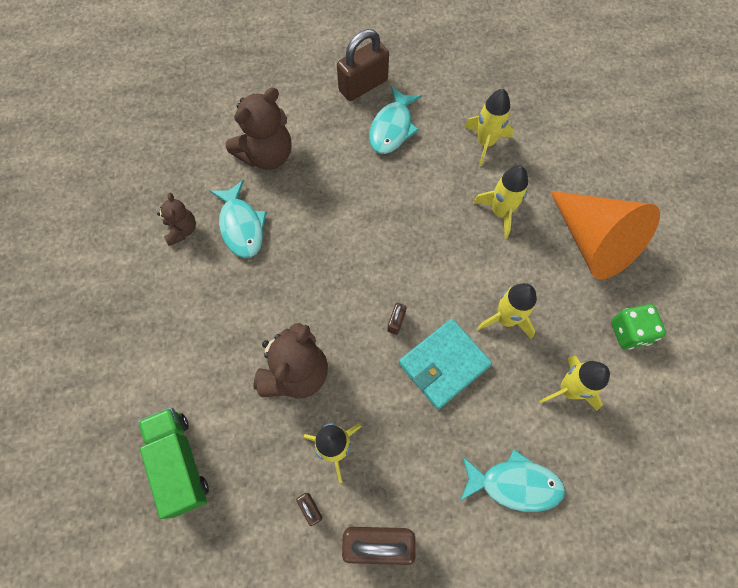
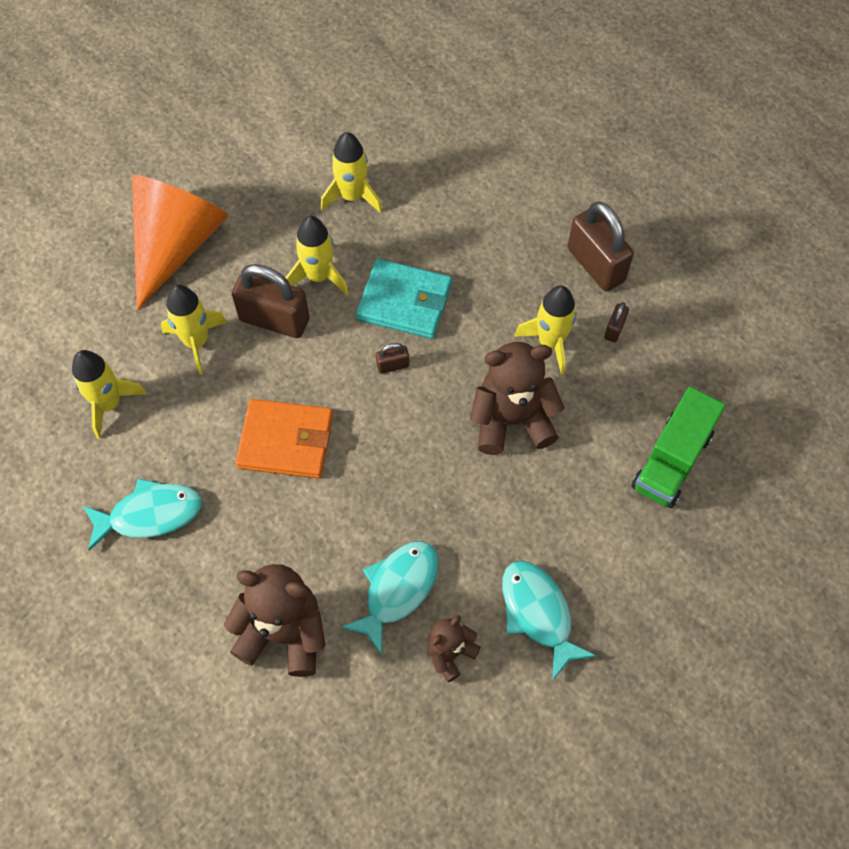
camera: 125 degrees left, 5 degrees down
brown padlock [337,29,389,101] -> brown padlock moved to [232,264,310,338]
turquoise fish [460,449,565,512] -> turquoise fish moved to [502,561,597,681]
green dice [611,304,666,350] -> none
none -> orange wallet [236,399,333,479]

